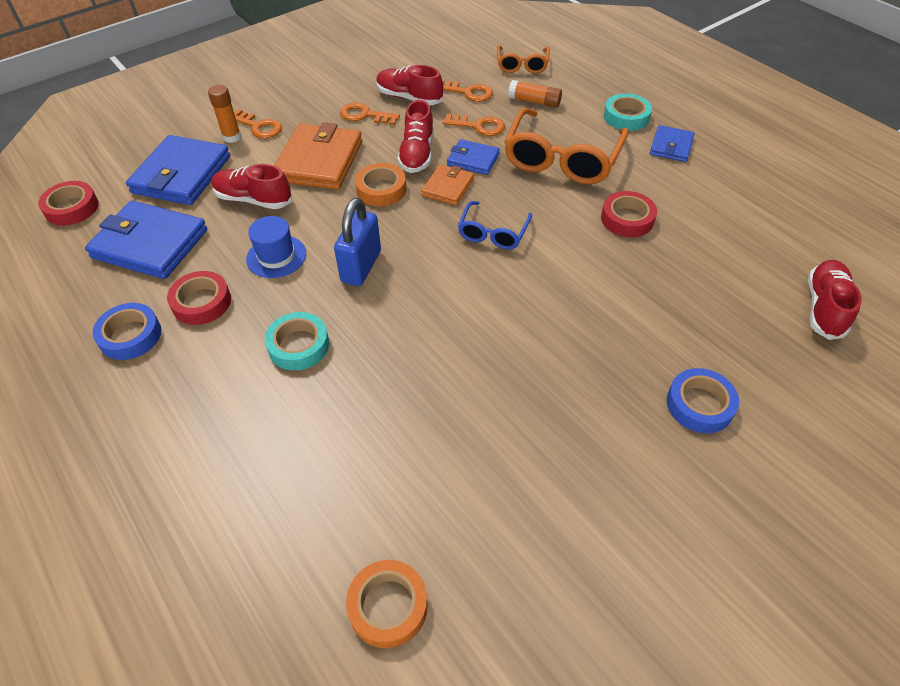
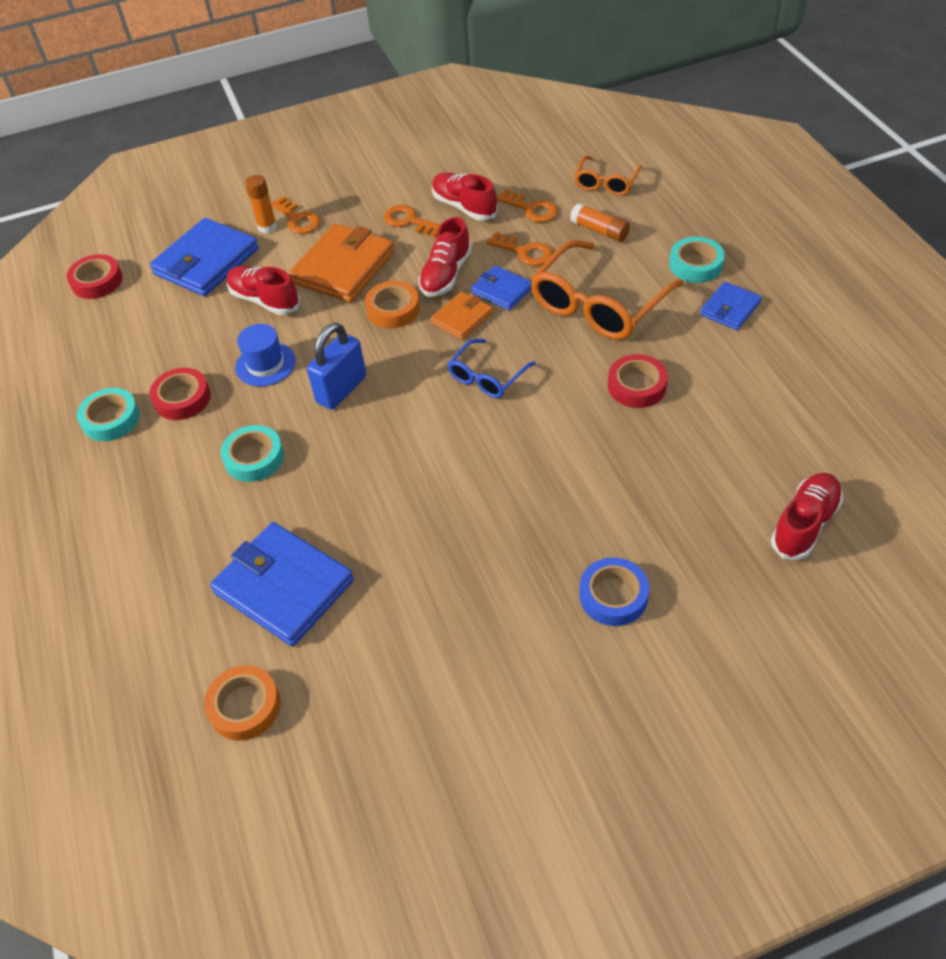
camera: 20 degrees right, 0 degrees up
blue wallet [85,200,207,279] -> blue wallet moved to [210,522,354,646]
blue tape [92,303,161,360] -> turquoise tape [77,388,140,441]

